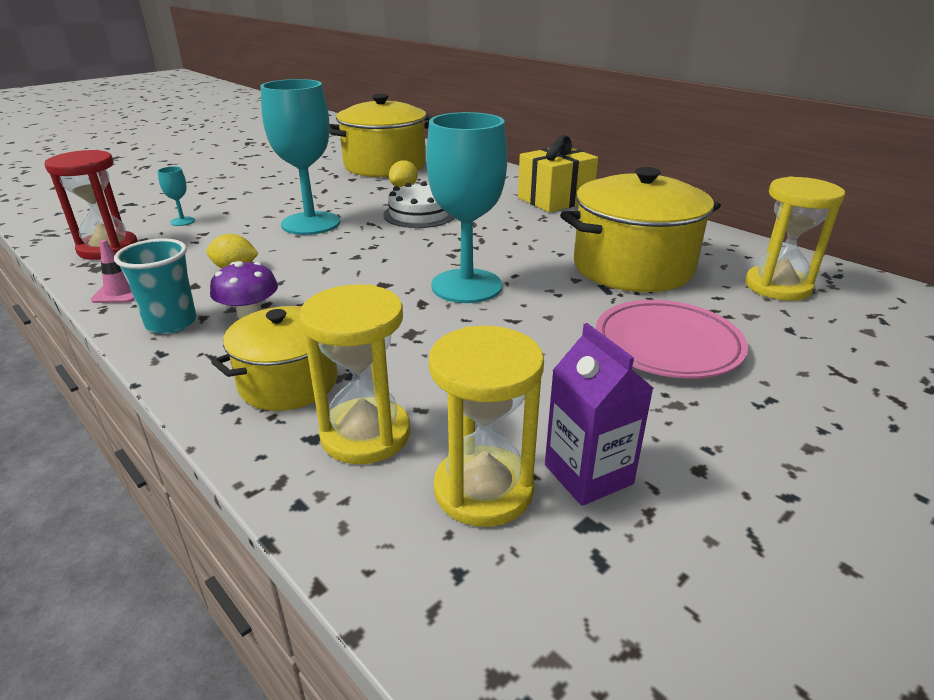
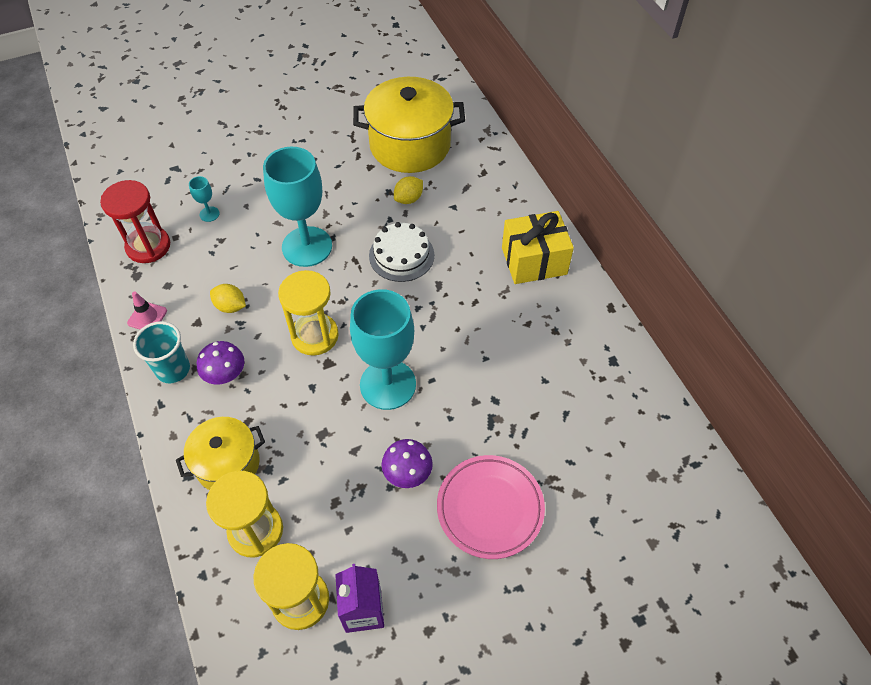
camera: 20 degrees right, 25 degrees up
yellow pot [560,167,721,292] -> none
yellow hourglass [745,176,845,301] -> yellow hourglass moved to [278,270,339,356]
none -> purple mushroom [382,439,433,488]

